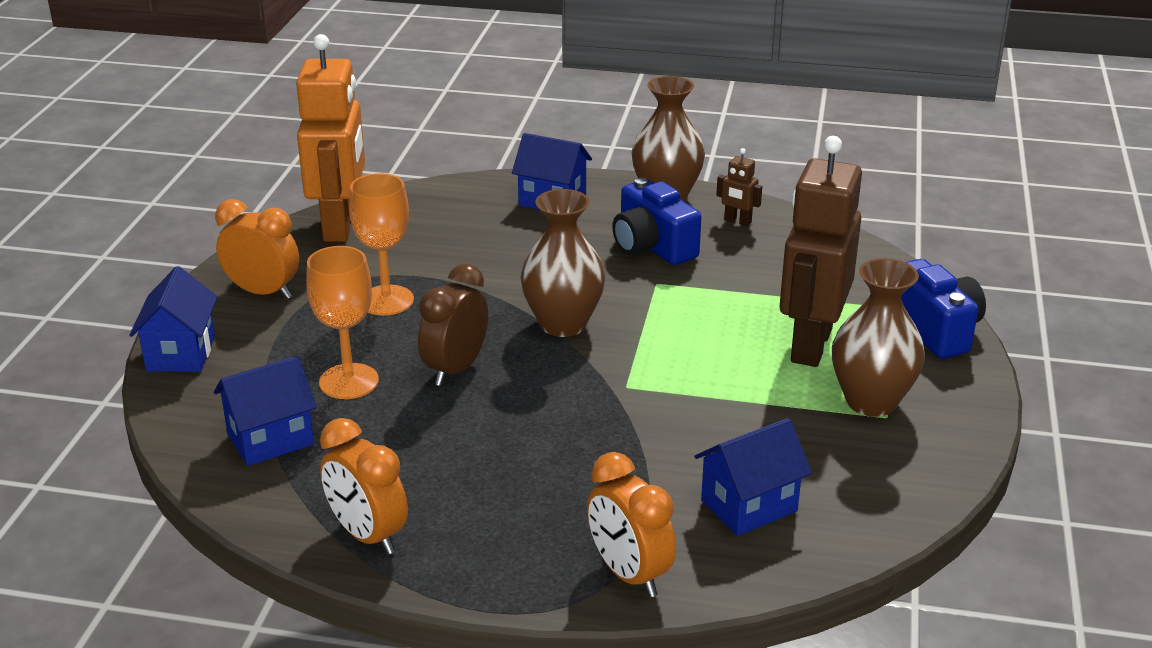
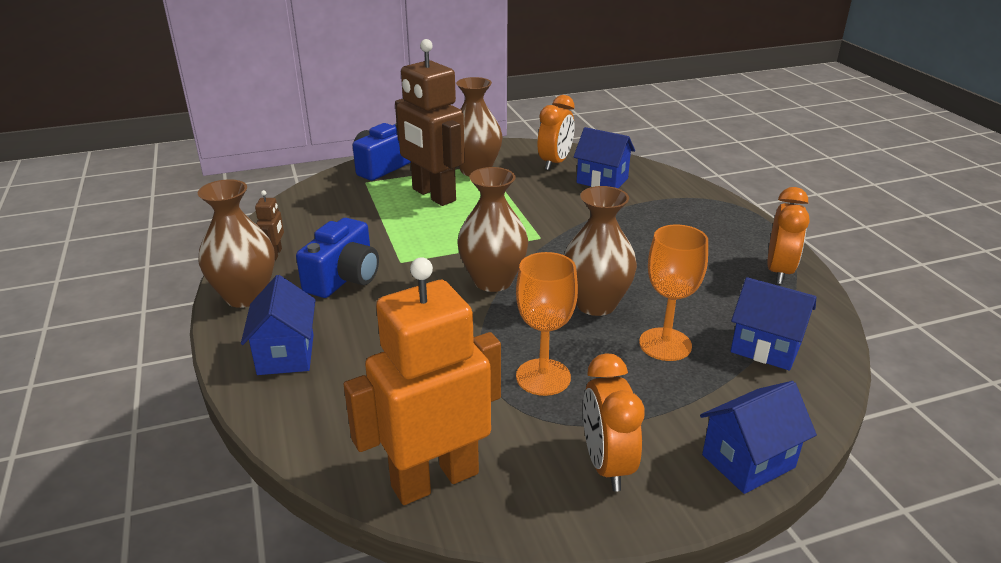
camera: 120 degrees left, 0 degrees up
brown clock [418,264,489,386] -> brown vase [564,186,637,316]
orange clock [587,452,676,597] -> orange clock moved to [538,95,575,170]
brown robot [780,136,862,367] -> brown robot turned 60 degrees clockwise [395,39,465,206]

